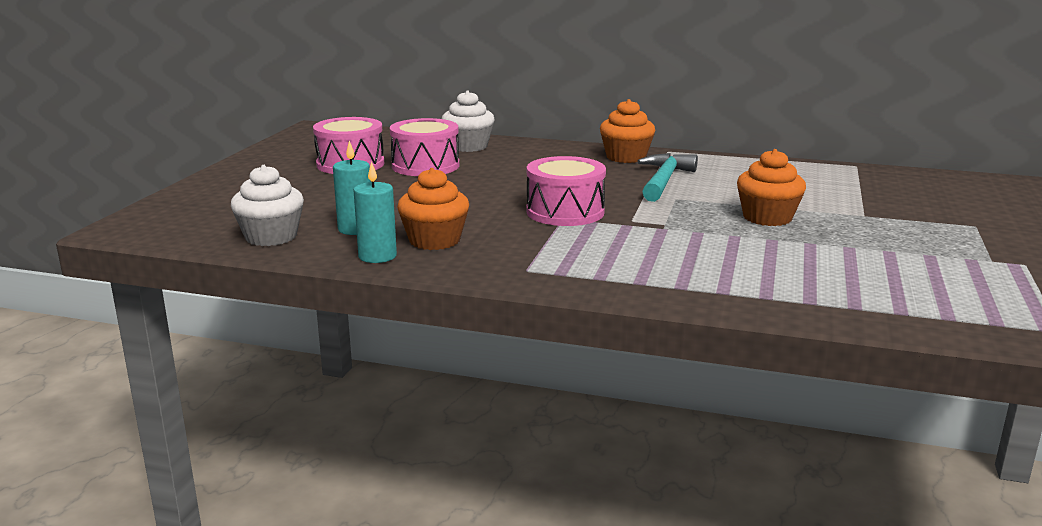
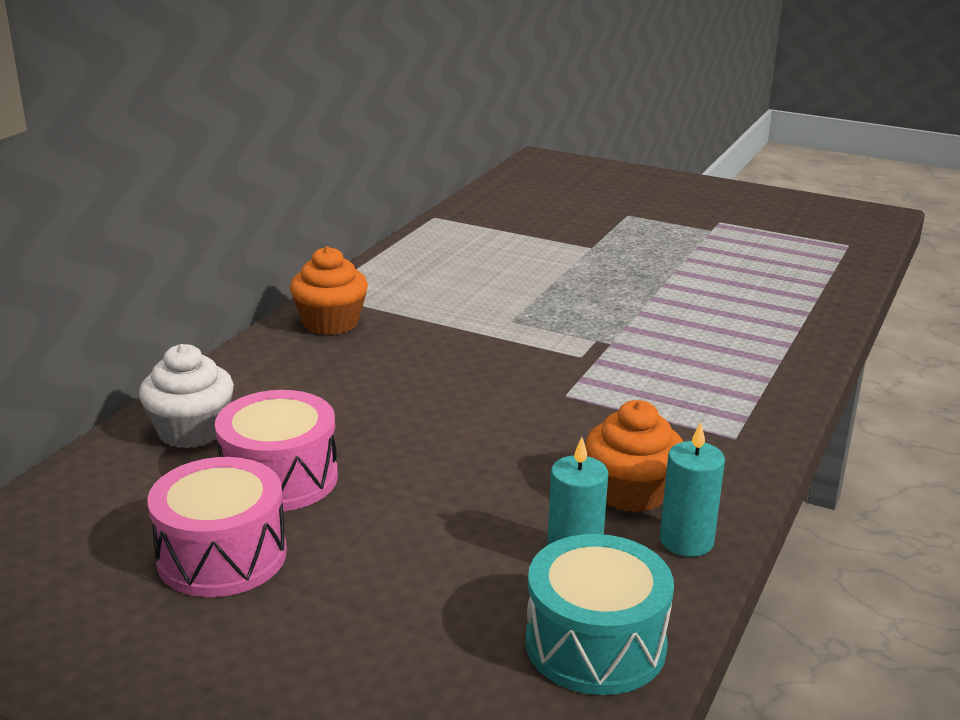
camera: 80 degrees left, 5 degrees up
white cupcake [231,165,304,246] -> turquoise drum [526,534,674,695]
pink drum [527,156,606,226] -> none
turquoise hammer [638,153,698,202] -> none
orange cupcake [737,149,806,226] -> none

